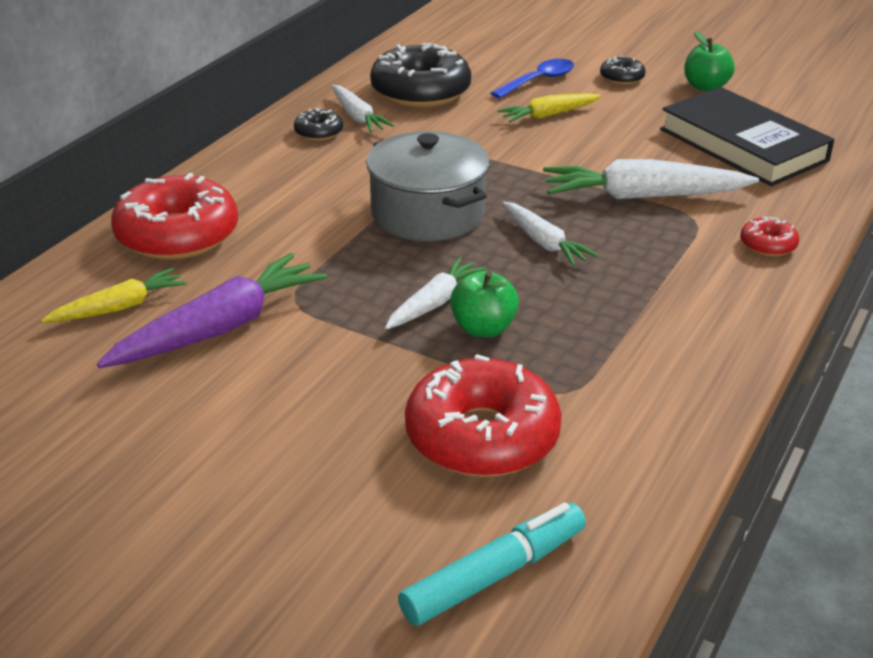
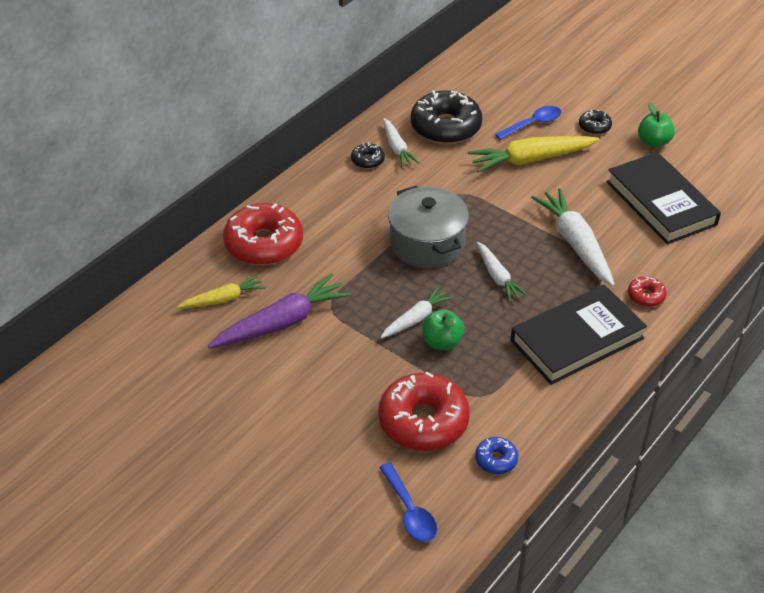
camera: 10 degrees right, 10 degrees up
turquoise marker [398,502,586,626] -> blue spoon [379,463,437,542]
yellow carrot [497,93,601,122] -> yellow carrot [468,136,599,173], size x1.69
white carrot [543,159,759,200] -> white carrot turned 60 degrees clockwise [531,188,615,287]
none -> blue donut [475,437,518,474]
none -> black book [511,285,647,385]

